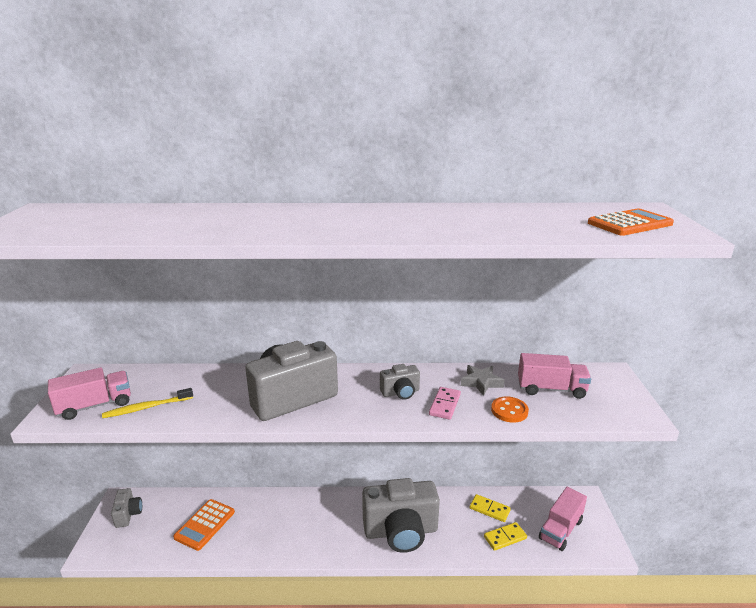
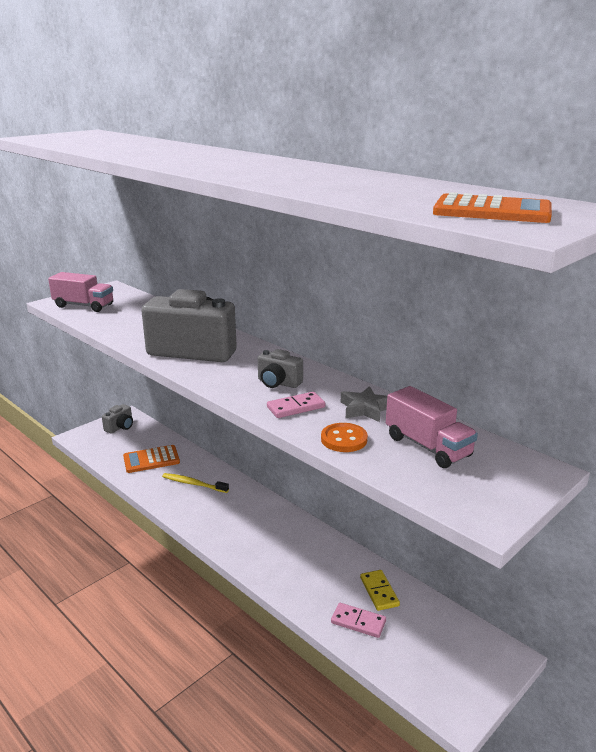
camera: 45 degrees right, 0 degrees up
yellow toothbrush [102,388,193,418] -> yellow toothbrush moved to [162,473,229,493]
grey camera [362,478,440,553] -> none
yellow domino [484,522,527,551] -> pink domino [331,603,386,638]
pink truck [539,487,587,551] -> none

